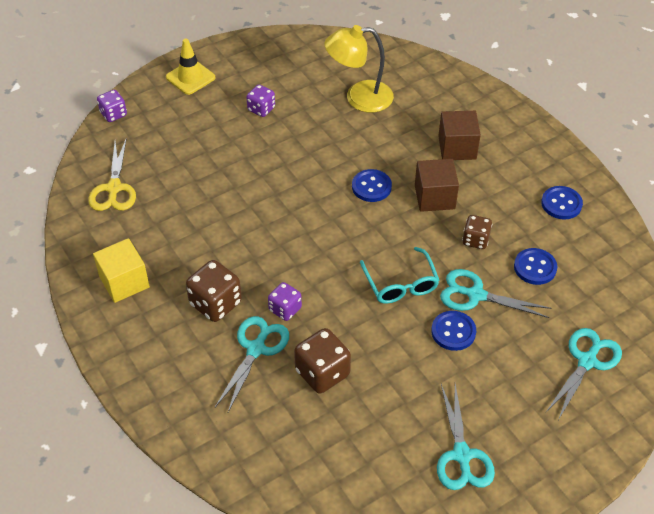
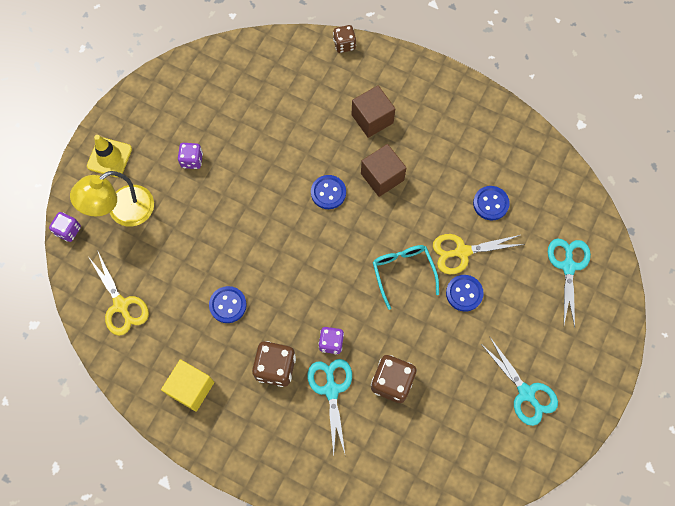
camera: 30 degrees left, 20 degrees up
yellow lamp [325,25,394,113] -> yellow lamp moved to [70,171,154,226]
turquoise glasses [360,247,439,304] -> turquoise glasses turned 150 degrees counterclockwise [373,245,439,310]
turquoise scissors [440,269,551,318] -> yellow scissors [433,234,525,274]
brown dice [462,215,492,249] -> brown dice moved to [333,25,356,53]
blue button [541,186,583,220] -> blue button moved to [209,286,247,323]

